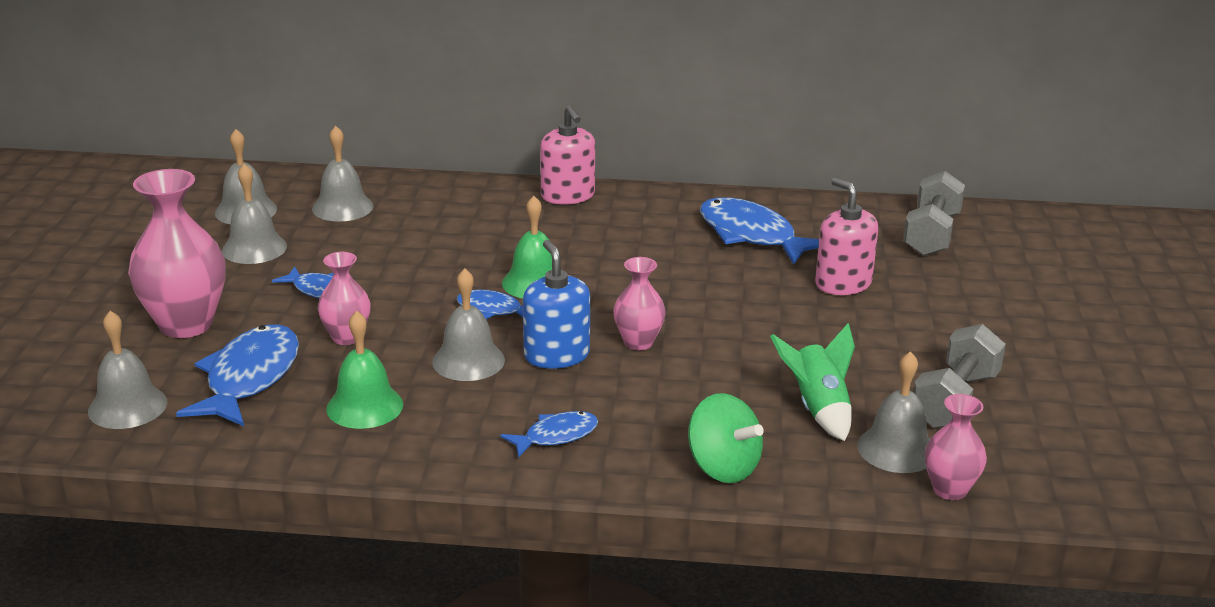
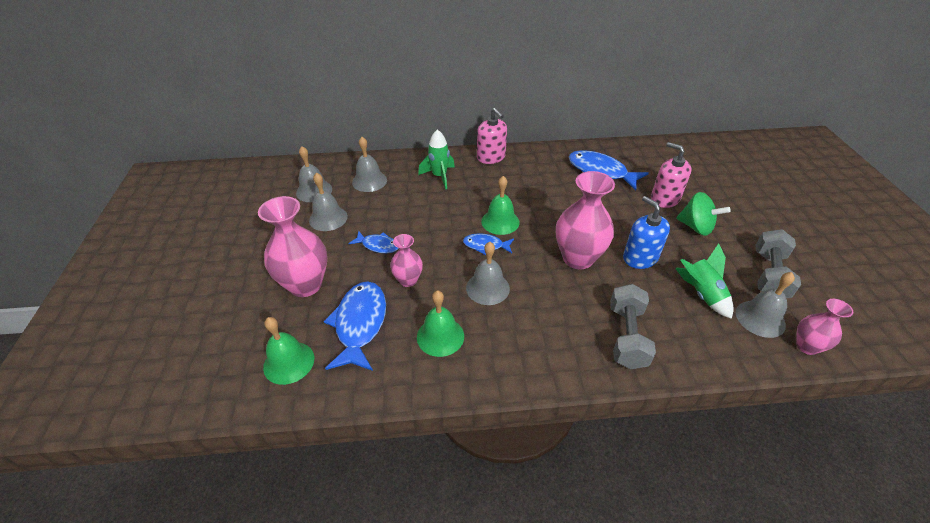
camera: 10 degrees left, 15 degrees up
grey bell [88,311,167,429] -> green bell [263,317,314,385]
blue fish [500,411,598,458] -> none
blue soap dispenser [523,240,590,369] -> blue soap dispenser moved to [623,196,670,269]
pink vase [613,257,666,350] -> pink vase [556,171,615,269], size x1.80
green spinning top [688,393,764,483] -> green spinning top moved to [676,192,731,236]
grey dumbbell [903,171,965,256] -> grey dumbbell moved to [610,284,656,369]
none -> green rocket [418,129,455,189]

